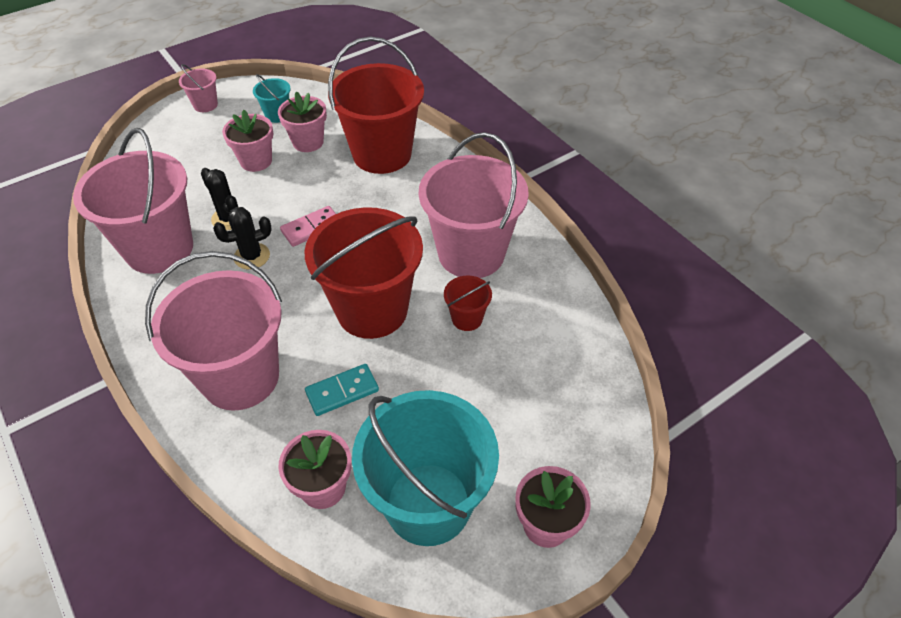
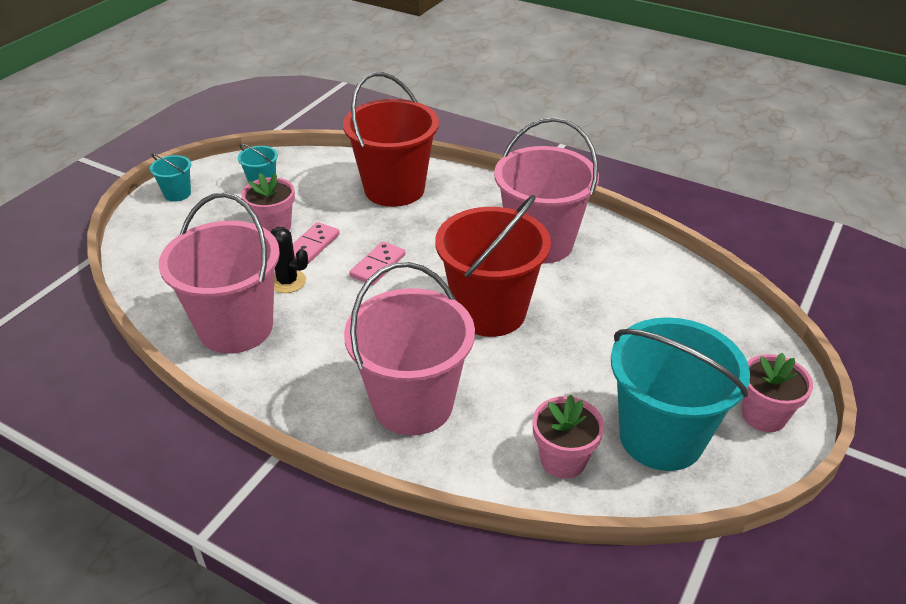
camera: 25 degrees left, 10 degrees down
pink bucket [179,64,218,112] -> turquoise bucket [150,153,191,202]
black cactus [213,207,272,269] -> none
pink flower pot [278,92,327,152] -> none
turquoise domino [305,364,379,416] -> none
red bucket [444,275,492,331] -> none
none -> pink domino [293,222,340,264]

